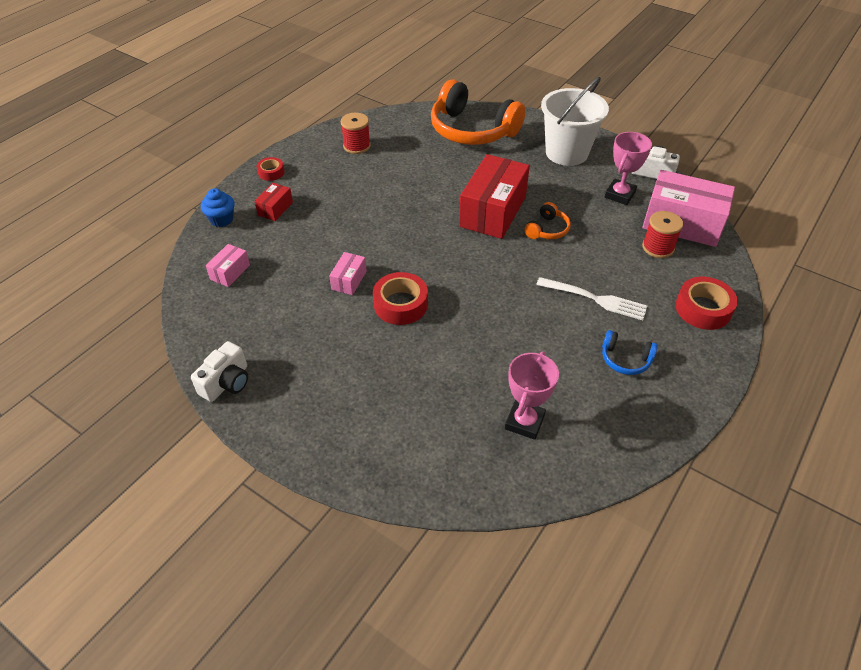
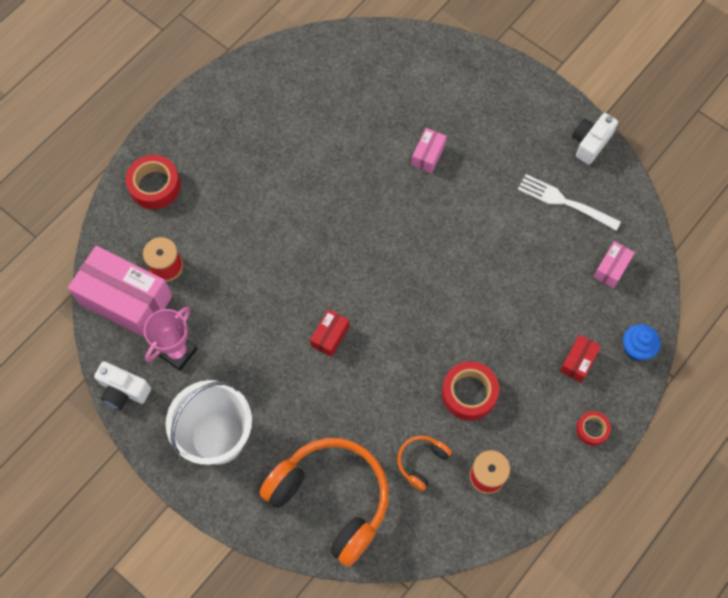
camera: 175 degrees left, 20 degrees up
pink box [329,252,367,295] -> pink box moved to [411,128,447,173]
red tape [373,272,428,325] -> red tape moved to [442,361,499,420]
red box [459,154,530,239] -> red box [310,309,349,357], size x0.46
pink trophy [505,351,559,440] -> none
orange headphones [524,202,571,239] -> orange headphones moved to [397,436,452,491]
white fork [536,277,647,320] -> white fork moved to [518,174,621,231]
blue headphones [602,330,658,375] -> none

